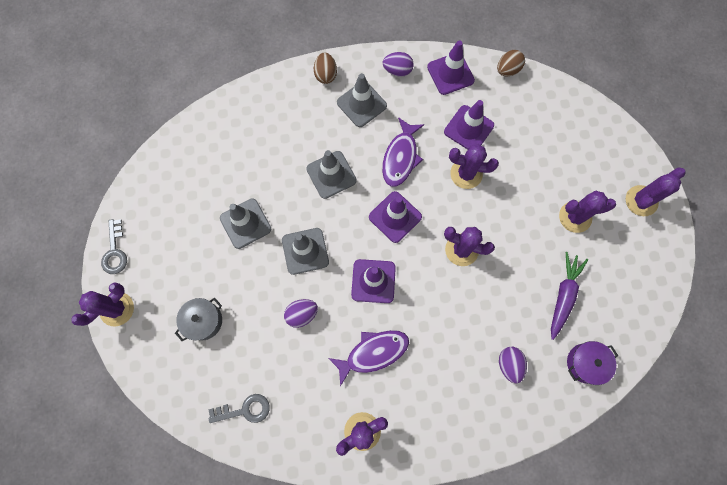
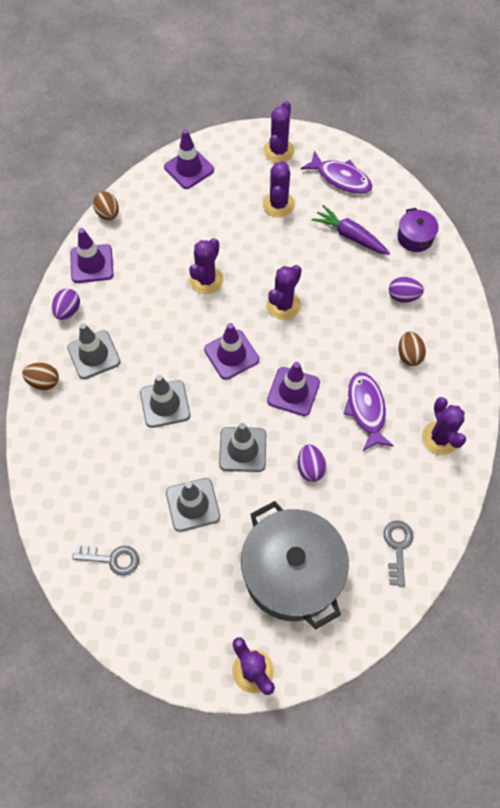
camera: 75 degrees left, 10 degrees down
grey key [101,219,127,274] -> grey key moved to [72,545,139,576]
grey pot [175,298,222,341] -> grey pot [241,501,349,630], size x2.19
purple fish [382,117,425,187] -> purple fish moved to [301,150,372,194]
purple traffic cone [444,100,494,149] -> purple traffic cone moved to [164,129,214,189]
purple cactus [626,167,685,216] -> purple cactus turned 45 degrees clockwise [263,101,295,163]
none -> brown egg [399,332,426,366]

